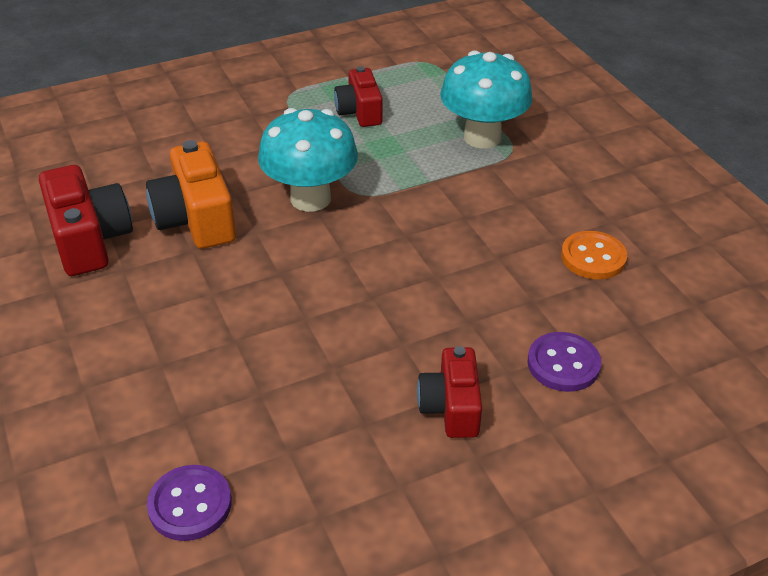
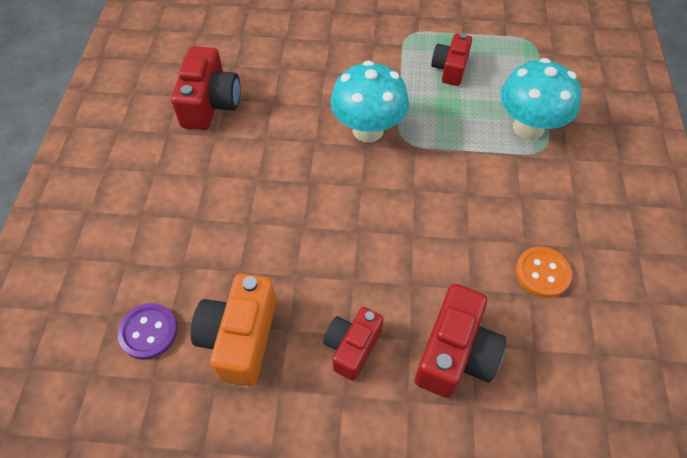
camera: 30 degrees right, 15 degrees up
orange camera [146,140,236,249] -> orange camera moved to [191,273,276,386]
purple button [527,332,601,392] -> red camera [415,284,506,398]

